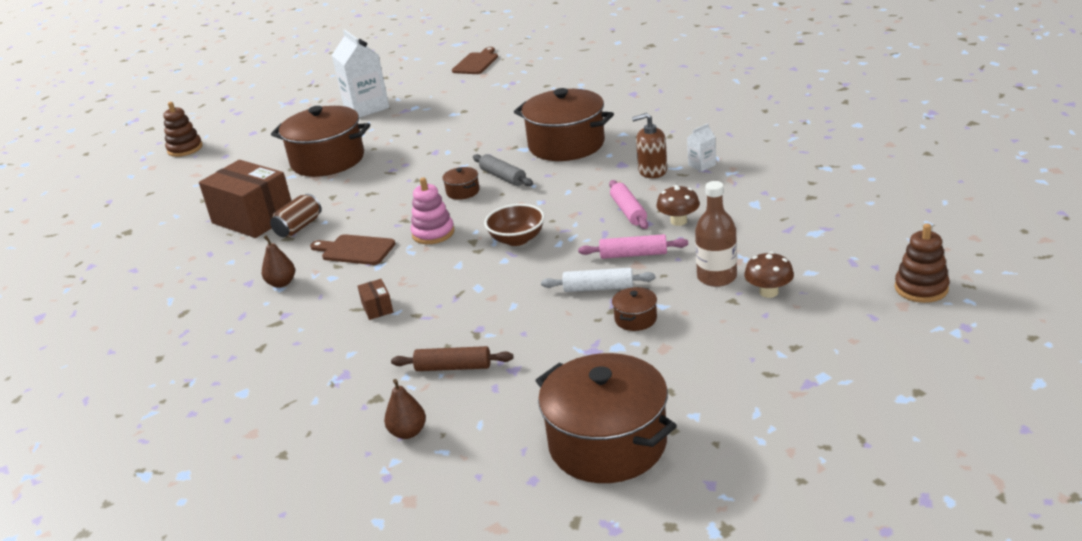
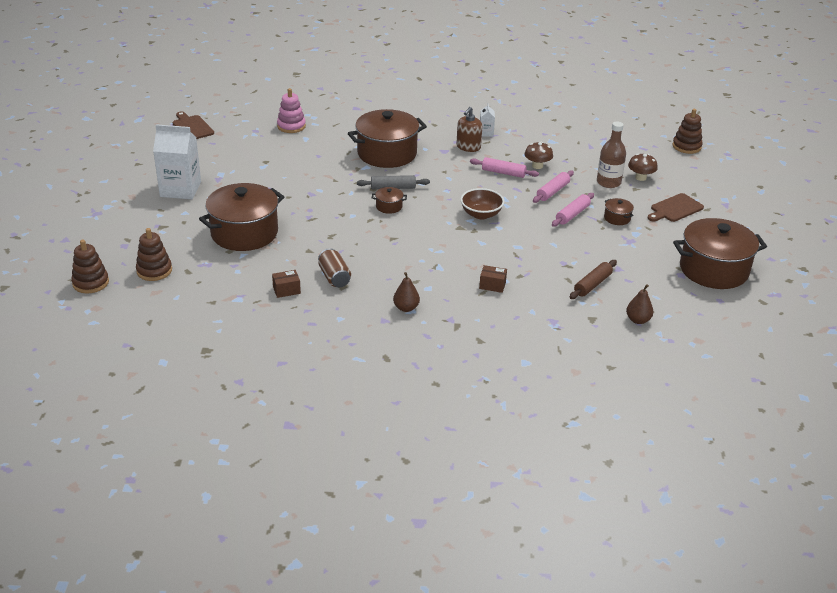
camera: 60 degrees left, 5 degrees up
brown box [199,160,291,238] -> brown box [272,270,301,298], size x0.40
brown cutting board [310,234,396,265] -> brown cutting board moved to [648,193,704,222]
pink stacking toy [411,178,455,244] -> pink stacking toy moved to [277,88,306,133]
white rolling pin [541,268,655,292] -> pink rolling pin [552,193,594,227]
none -> brown stacking toy [136,228,172,281]

